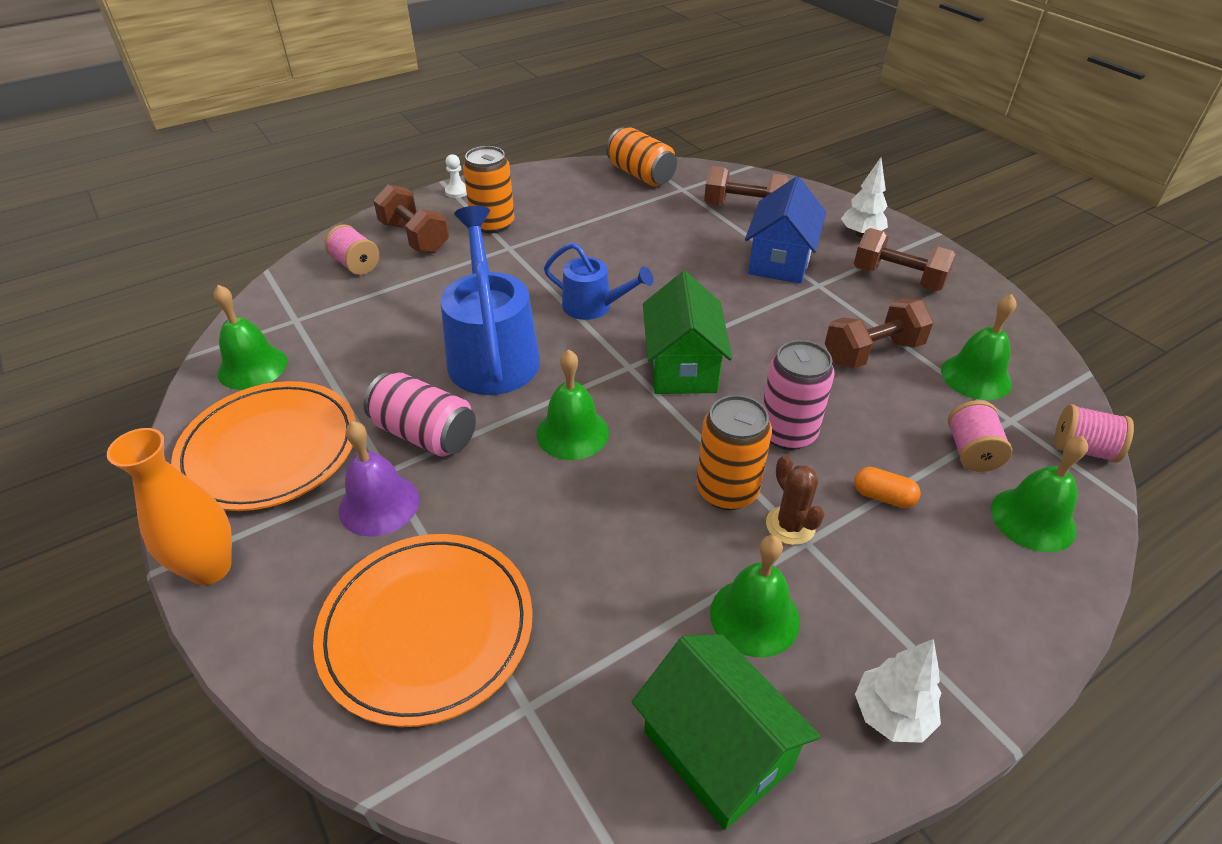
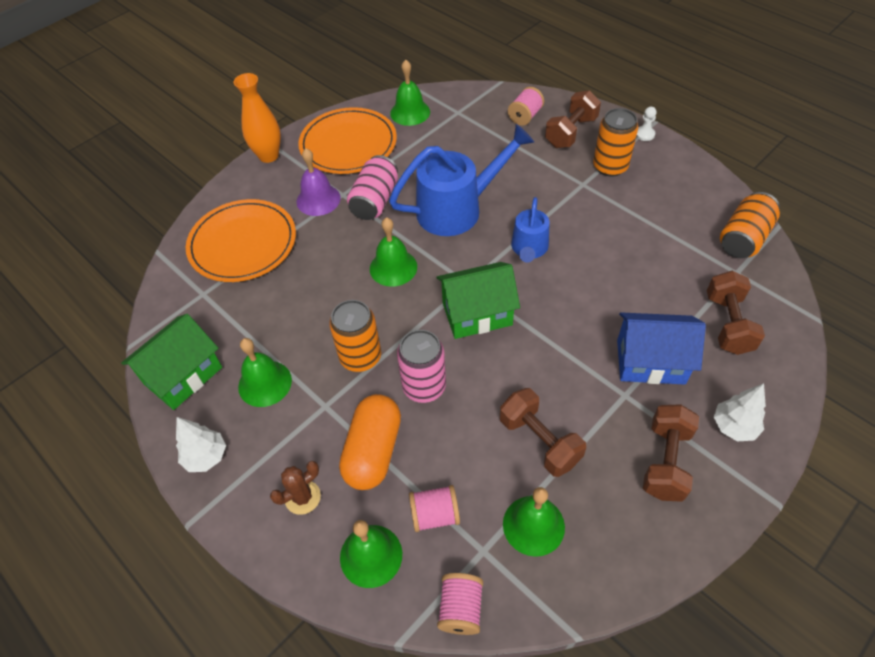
camera: 80 degrees right, 10 degrees up
brown cactus [766,455,825,545] -> brown cactus moved to [270,461,321,515]
orange capsule [854,467,921,508] -> orange capsule [339,394,401,490], size x2.11

